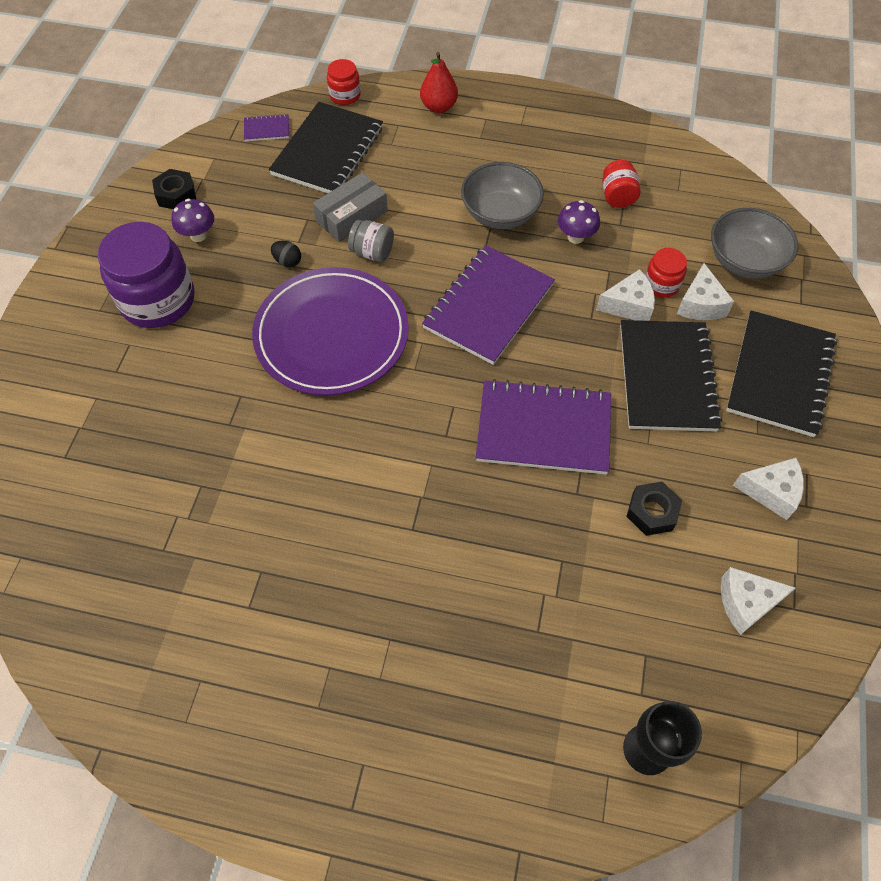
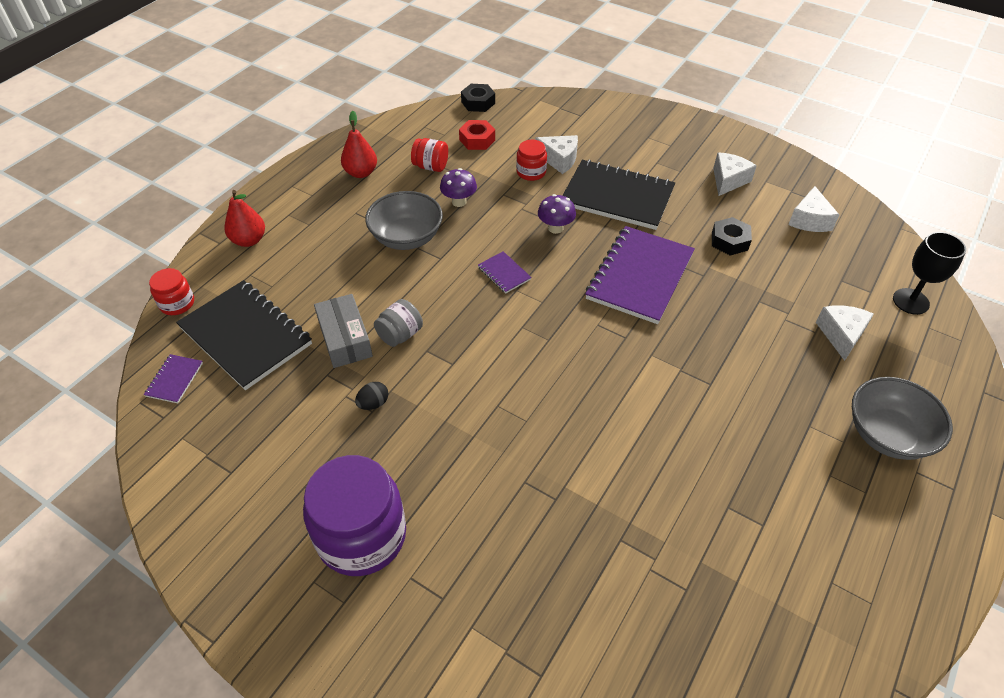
camera: 70 degrees left, 10 degrees down
black nut [152,169,196,209] -> black nut moved to [461,84,495,112]
purple mushroom [171,199,214,242] -> purple mushroom moved to [538,194,576,234]
purple plate [252,267,409,395] -> none
purple notebook [422,245,555,365] -> purple notebook [478,251,532,293], size x0.43
white cheese [596,269,655,321] -> white cheese moved to [816,305,874,361]
grey bowl [711,208,798,279] -> grey bowl moved to [852,377,953,460]
black notebook [726,310,837,437] -> none
none -> red pear [341,111,377,178]
none -> red nut [459,120,495,150]

